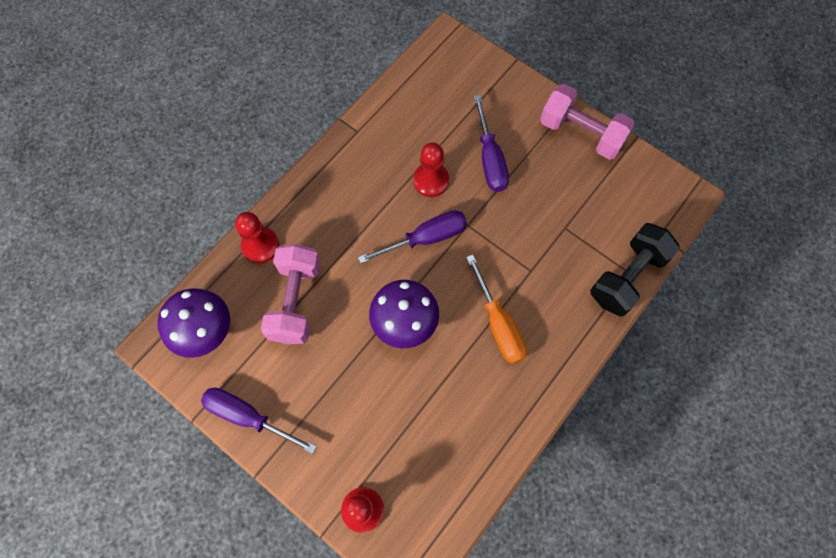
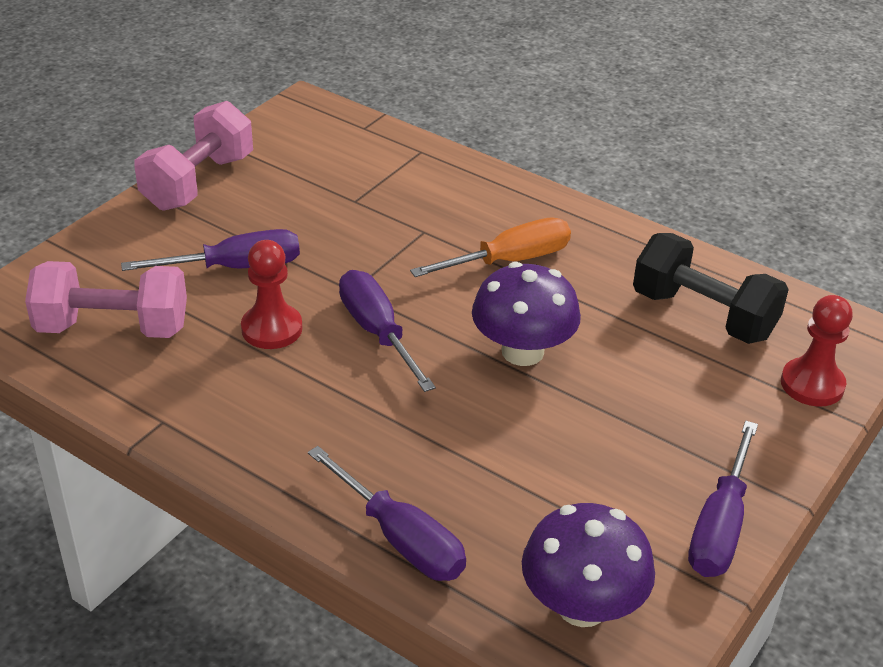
camera: 95 degrees left, 30 degrees down
red pawn [235,212,279,263] -> purple screwdriver [308,446,466,581]
pink dumbbell [261,244,321,344] -> pink dumbbell moved to [25,261,187,338]
black dumbbell [590,223,680,317] -> black dumbbell moved to [633,233,789,344]

